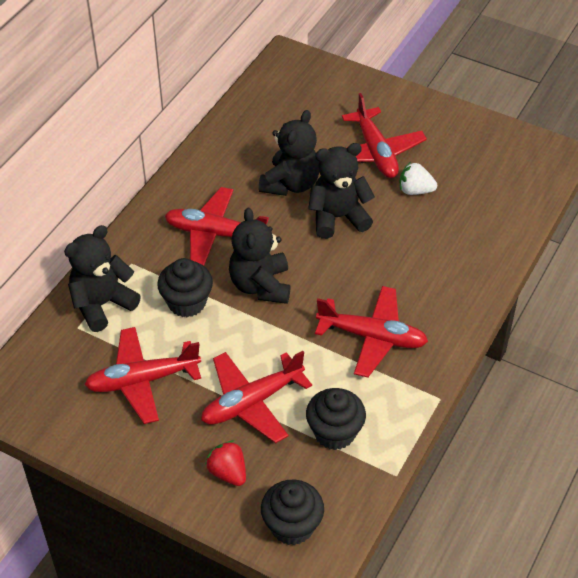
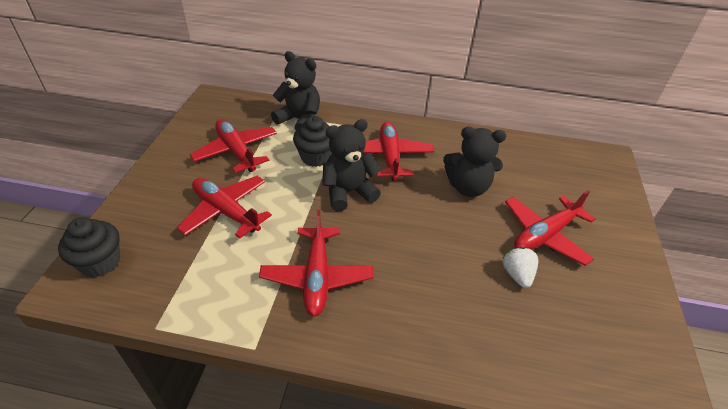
camera: 70 degrees right, 5 degrees down
red strawberry [205,441,246,486] -> none
black cupcake [306,388,366,450] -> none
black teddy bear [308,143,375,239] -> none

